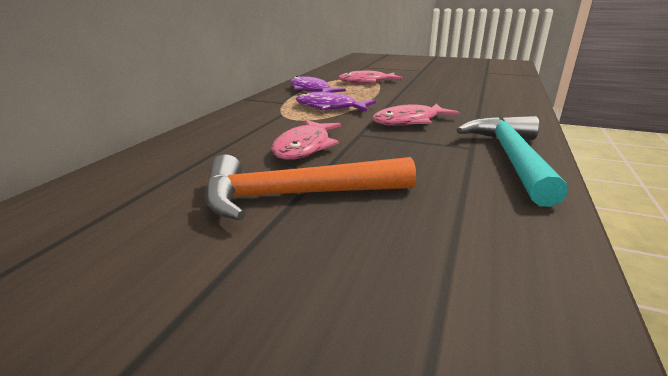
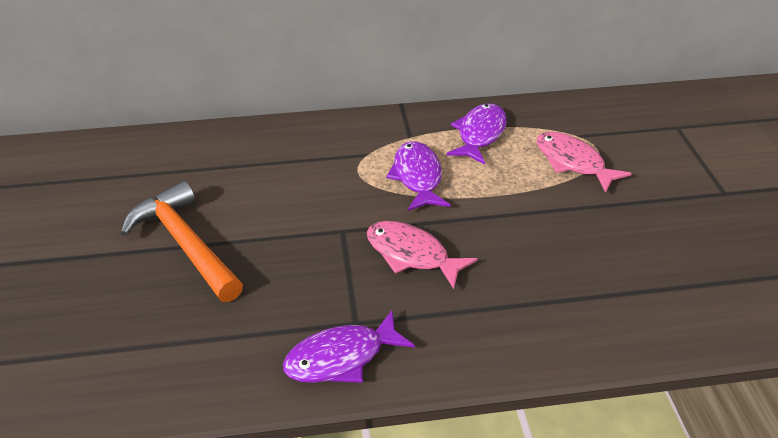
camera: 60 degrees right, 15 degrees up
pink fish [271,120,341,160] -> none
turquoise hammer [457,116,568,207] -> purple fish [283,310,415,383]

